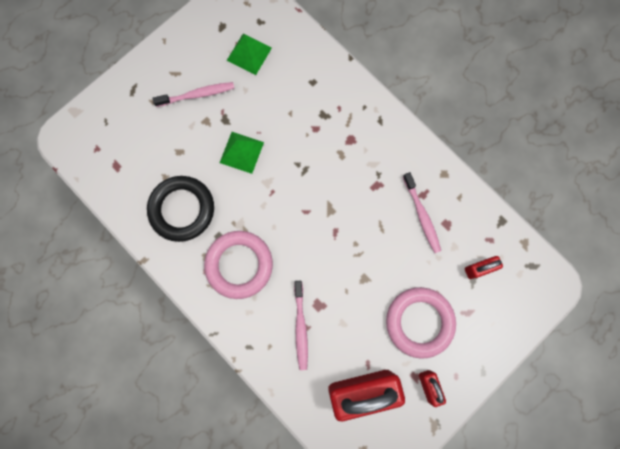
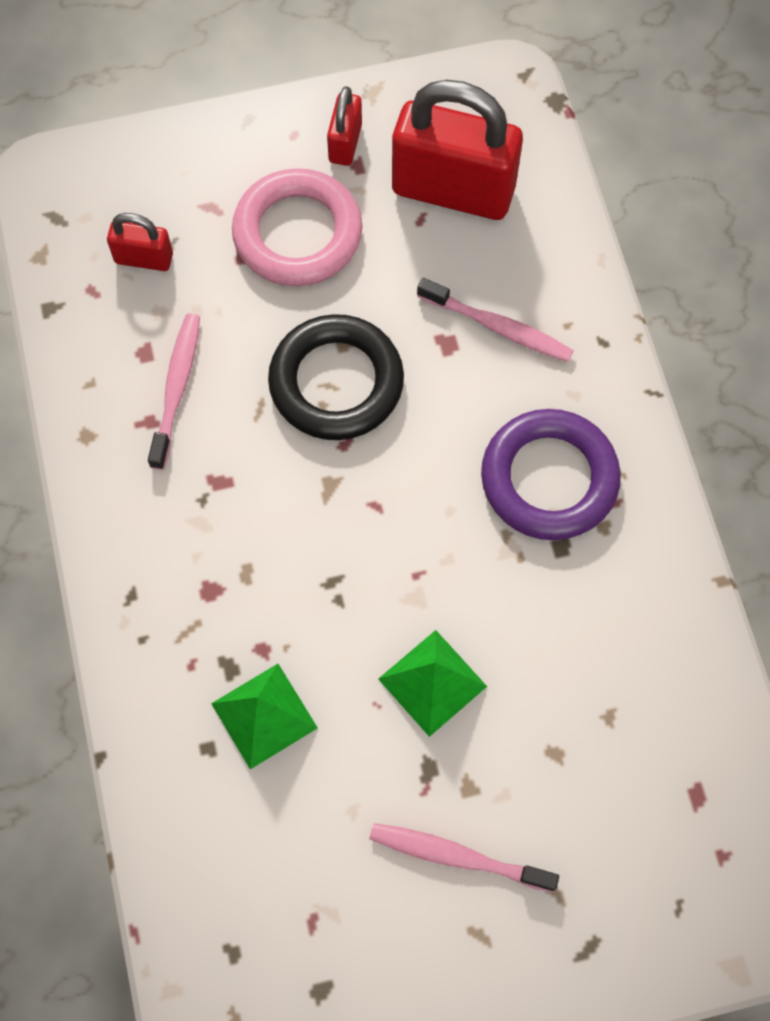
camera: 150 degrees left, 10 degrees down
black ring [147,176,214,242] -> black ring moved to [268,314,404,440]
pink ring [204,231,273,299] -> purple ring [481,409,621,540]
green pyramid [227,34,272,75] -> green pyramid moved to [211,664,318,769]
pink toothbrush [294,281,308,370] -> pink toothbrush turned 90 degrees clockwise [417,278,574,362]

